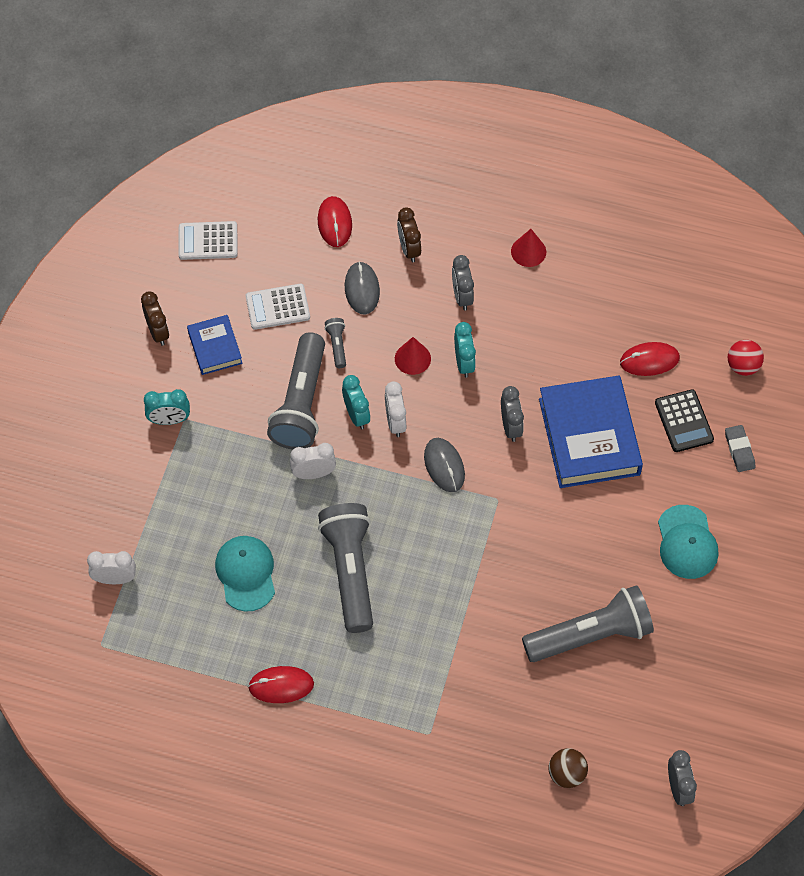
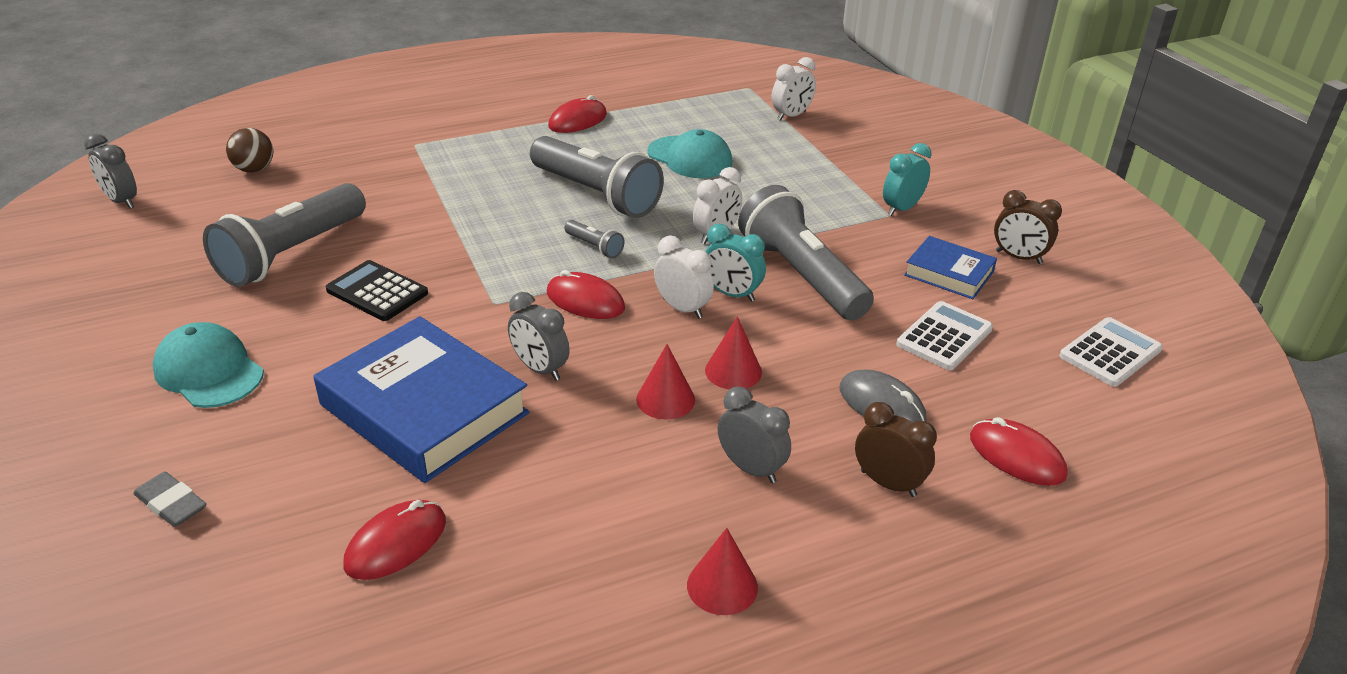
camera: 140 degrees right, 25 degrees down
grey flashlight [325,318,346,368] -> grey flashlight moved to [564,220,624,258]
grey mouse [424,438,465,492] -> red mouse [547,270,625,319]
turquoise clock [454,322,476,378] -> red cone [636,344,695,420]
black calculator [655,389,714,452] -> black calculator moved to [326,260,428,321]
red ball [727,340,764,376] -> none

